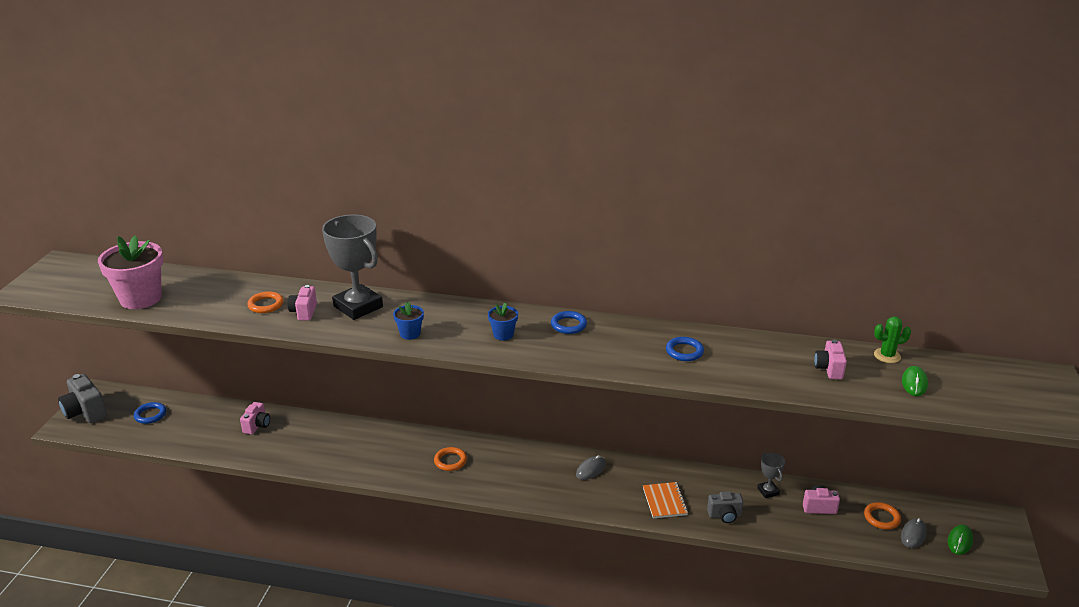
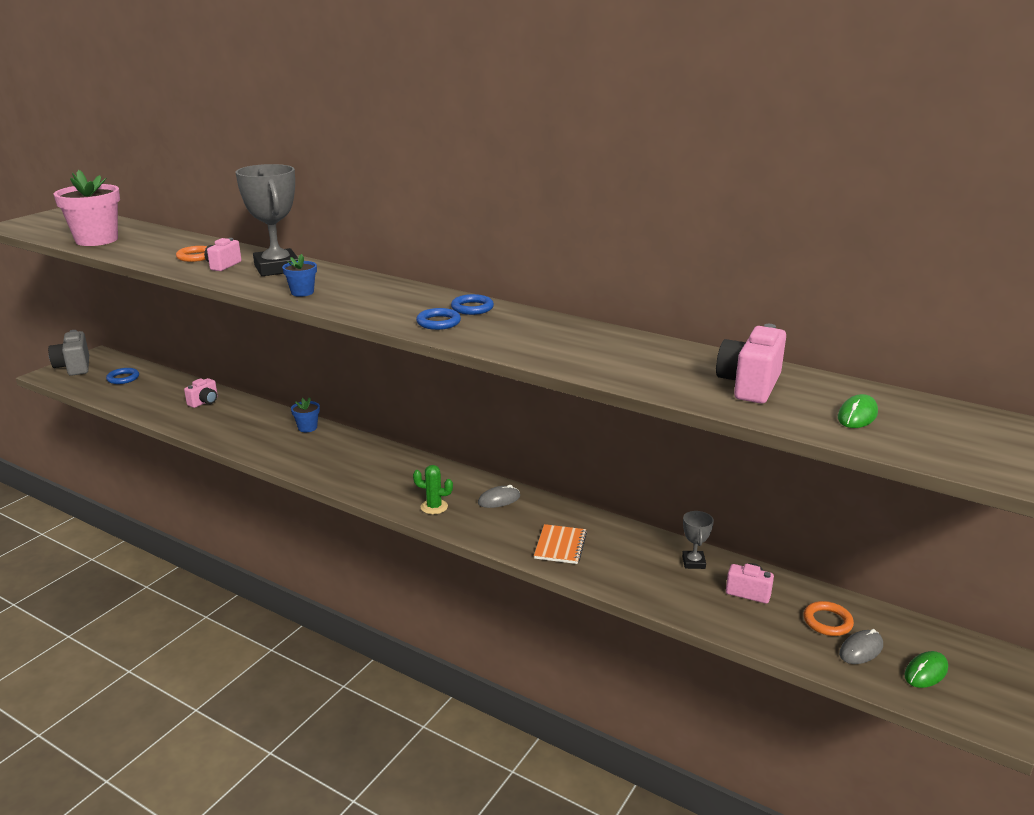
camera: 20 degrees right, 5 degrees down
orange ring [434,447,467,471] -> none
blue flower pot [488,303,518,340] -> blue flower pot moved to [291,398,320,432]
blue ring [666,337,704,361] -> blue ring moved to [416,308,461,330]
grey camera [707,491,743,523] -> none
pink camera [814,339,847,379] -> pink camera [716,324,786,403], size x1.63
green cactus [874,316,911,363] -> green cactus moved to [413,465,453,514]

